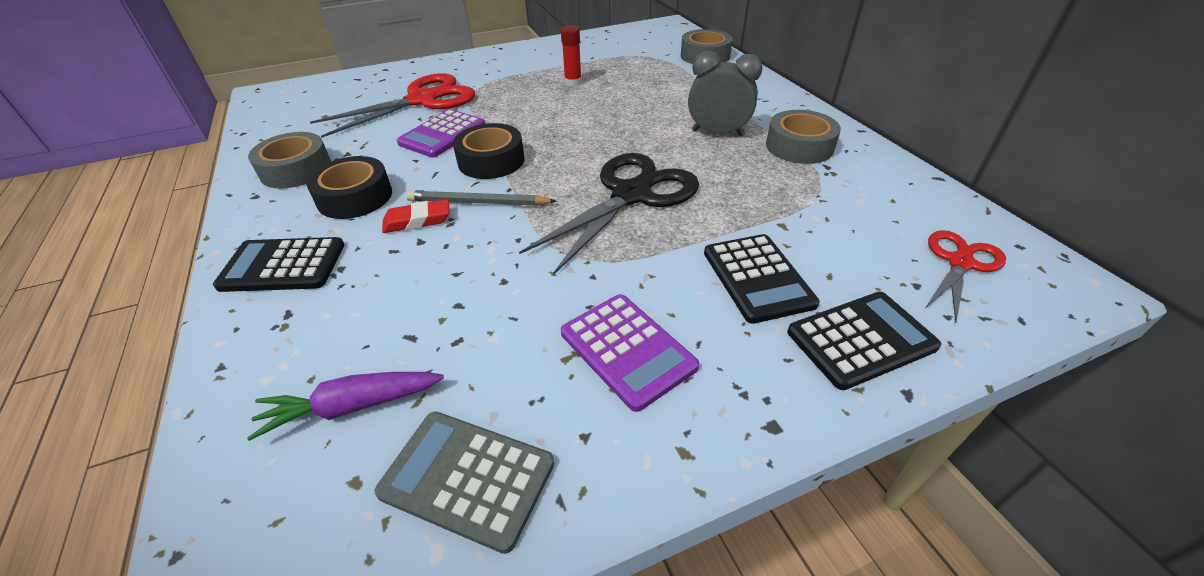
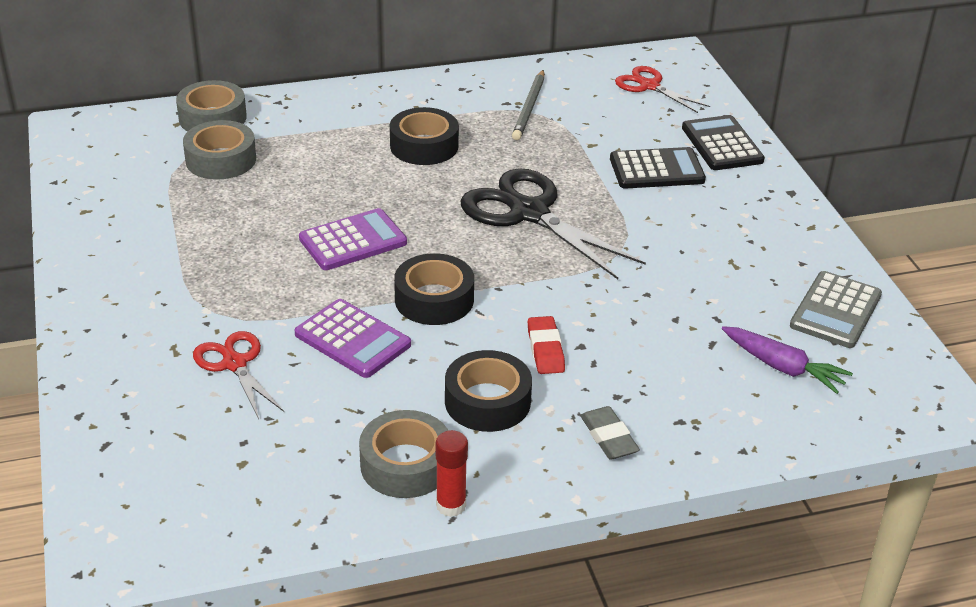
camera: 85 degrees left, 5 degrees down
black calculator [213,237,345,292] -> grey eraser [580,406,640,459]
purple carrot [247,372,444,441] -> purple carrot turned 45 degrees counterclockwise [722,326,853,394]
red scissors [310,73,475,138] -> red scissors [193,331,284,419], size x0.57
grey pencil [407,190,557,206] -> grey pencil moved to [512,70,544,140]
red glue stick [561,25,582,86] -> red glue stick moved to [436,430,468,517]
purple calculator [561,294,699,412] -> purple calculator moved to [299,208,407,270]
grey clock [688,51,763,137] -> black tape [390,107,459,165]
grey tape [766,110,841,164] -> grey tape moved to [183,120,256,180]

